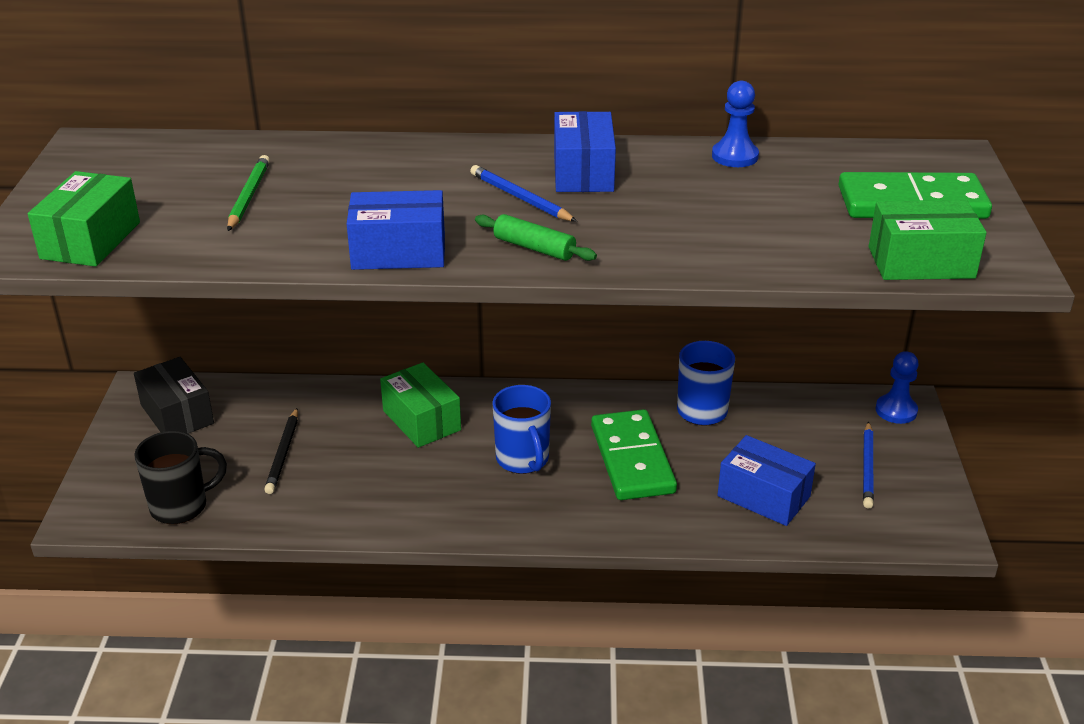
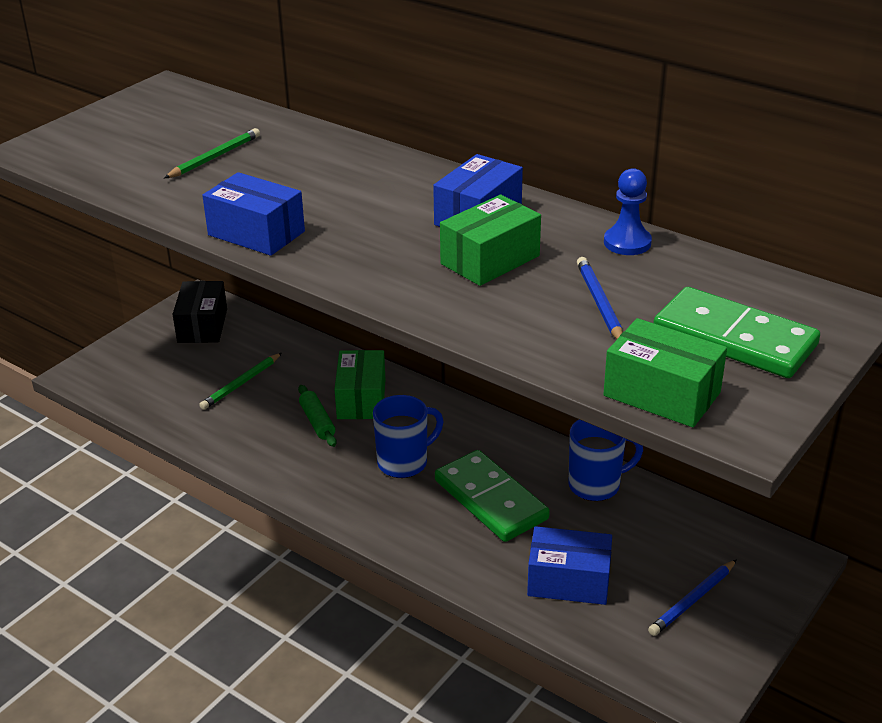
camera: 35 degrees right, 0 degrees up
green box [28,171,140,267] -> green box moved to [440,194,541,286]
black mug [134,431,227,524] -> none
black pencil [264,408,298,494] -> green pencil [199,353,282,410]
blue pencil [470,165,577,222] -> blue pencil moved to [577,257,623,339]
green rolling pin [475,214,597,261] -> green rolling pin moved to [298,385,337,447]
blue mug [493,385,551,474] -> blue mug turned 135 degrees counterclockwise [373,395,444,478]
green domino [591,409,677,500] -> green domino turned 60 degrees counterclockwise [435,450,550,542]
blue box [717,435,816,526] -> blue box turned 60 degrees counterclockwise [527,526,612,605]
blue pawn [875,351,919,424] -> none

